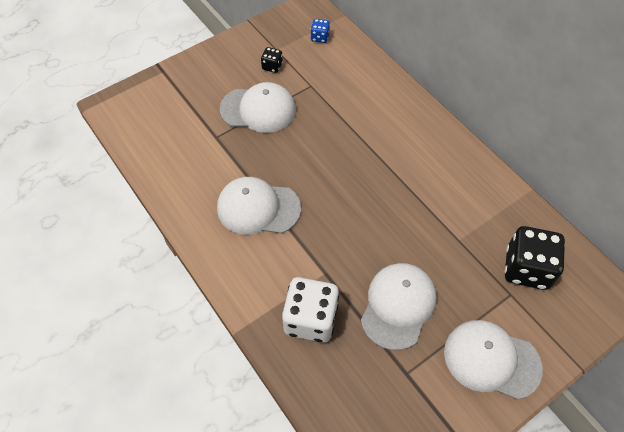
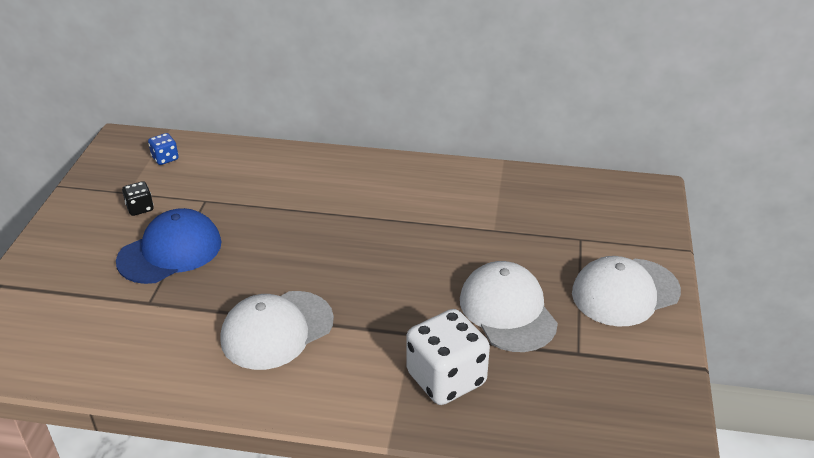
camera: 45 degrees left, 20 degrees down
white cap [220,82,296,133] -> blue cap [116,208,222,284]
black dice [505,226,565,290] -> none

